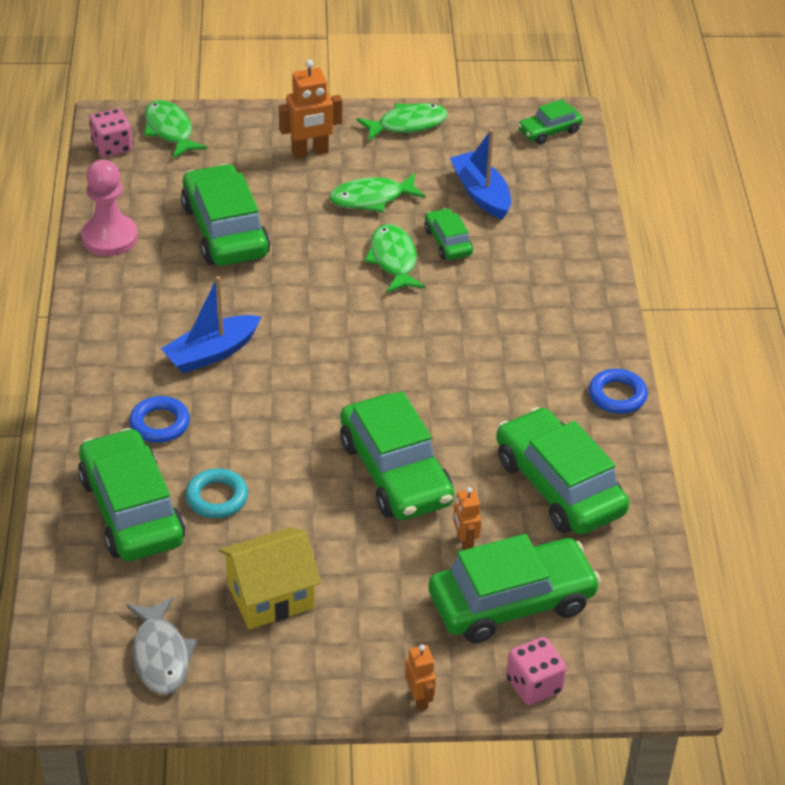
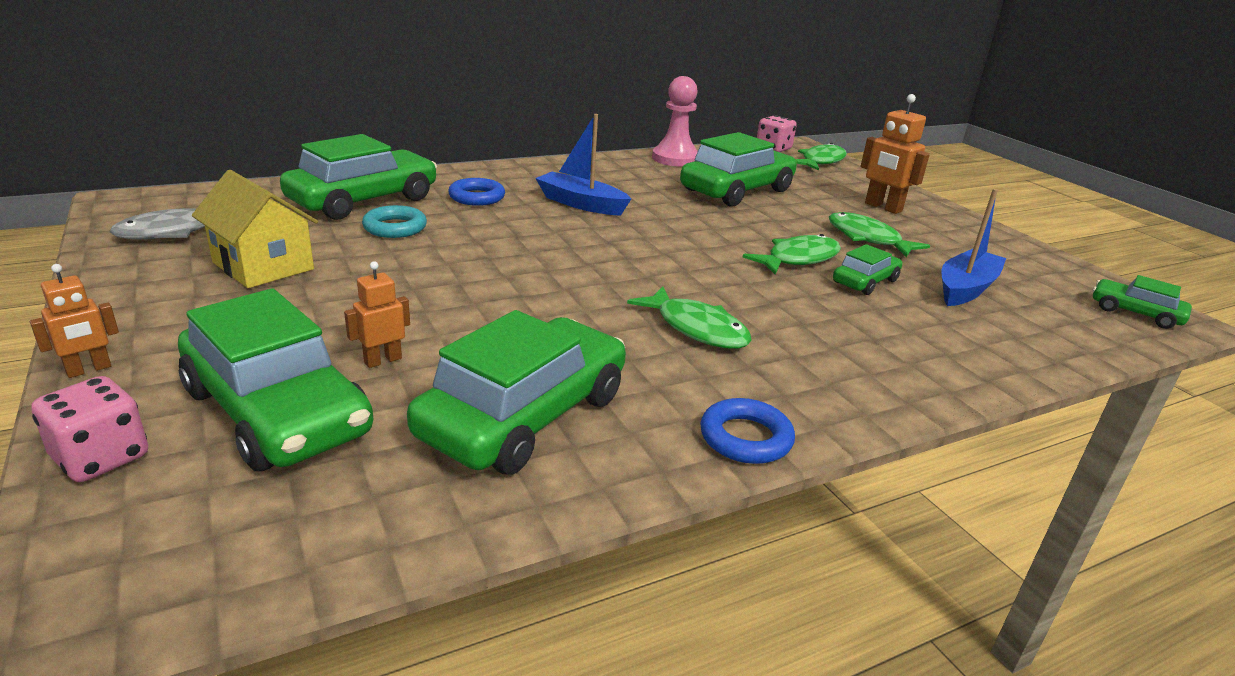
camera: 65 degrees right, 15 degrees down
green car [340,391,454,520] -> none
green fish [357,103,448,141] -> green fish moved to [627,286,752,349]

